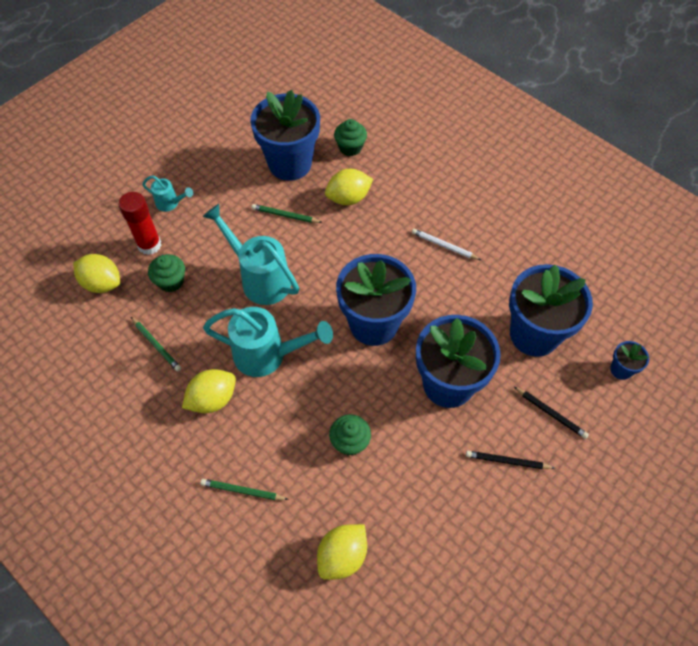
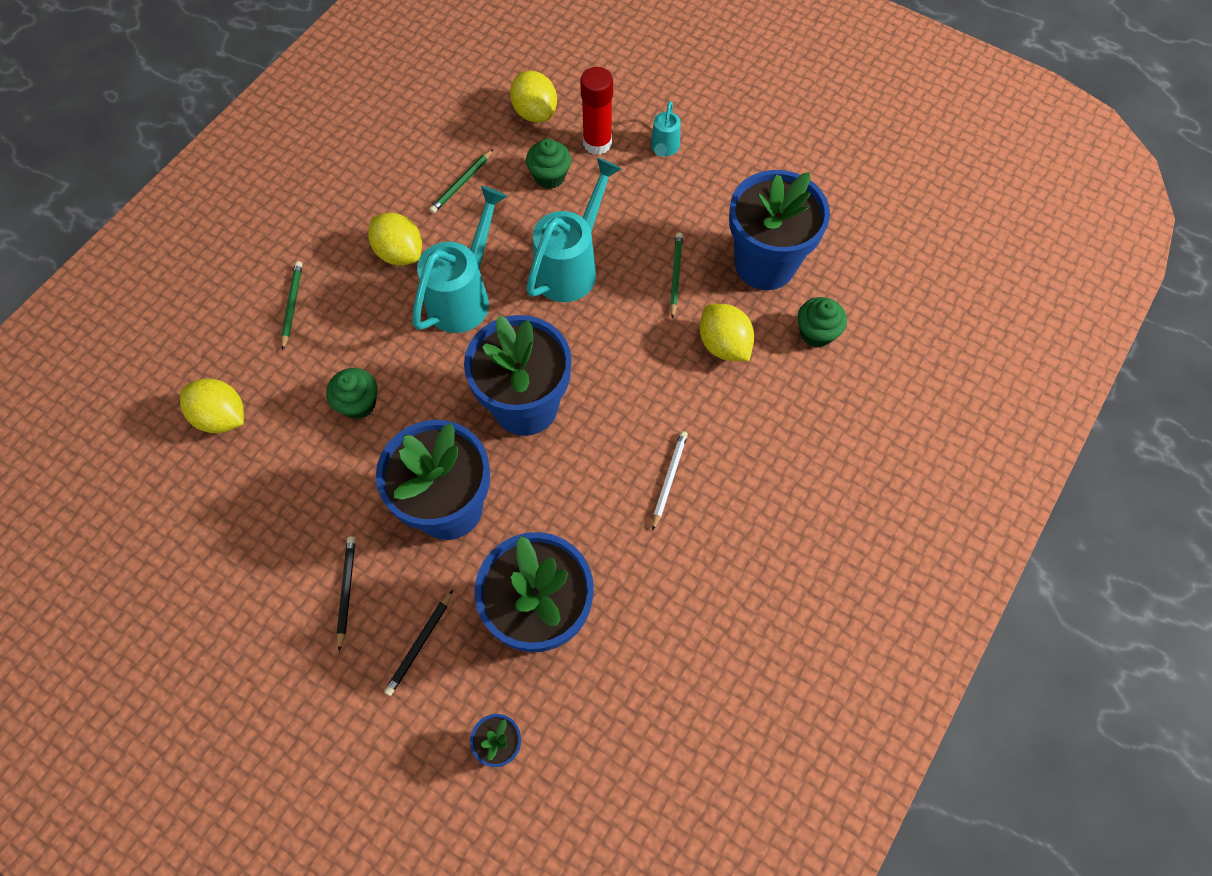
camera: 80 degrees right, 5 degrees up
yellow lemon [73,254,120,293] -> yellow lemon turned 45 degrees counterclockwise [510,71,557,123]
turquoise watering can [203,307,333,377] -> turquoise watering can turned 150 degrees counterclockwise [412,186,507,333]

